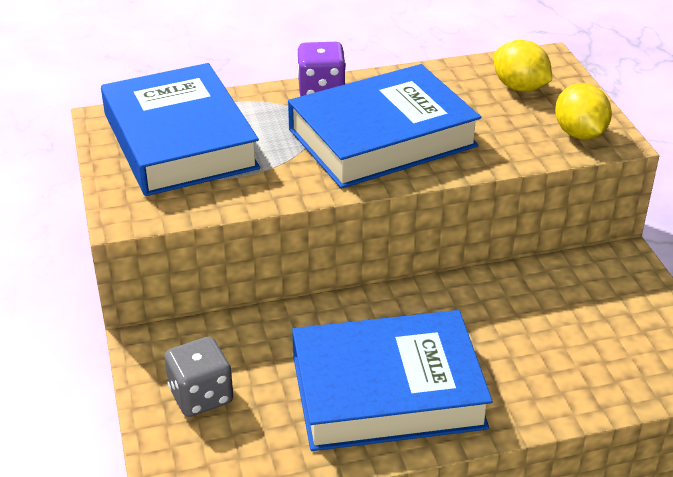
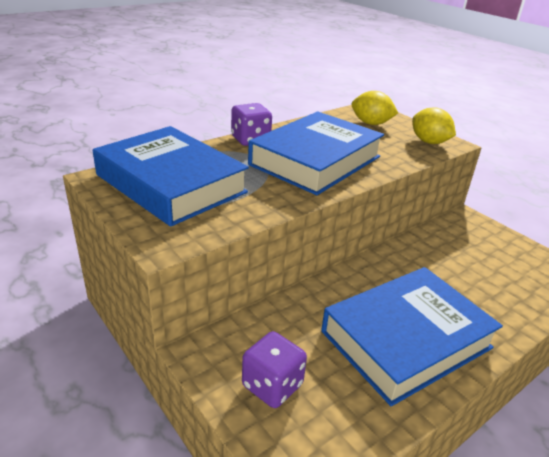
camera: 25 degrees left, 5 degrees down
grey dice [165,337,233,417] -> purple dice [242,331,307,408]

